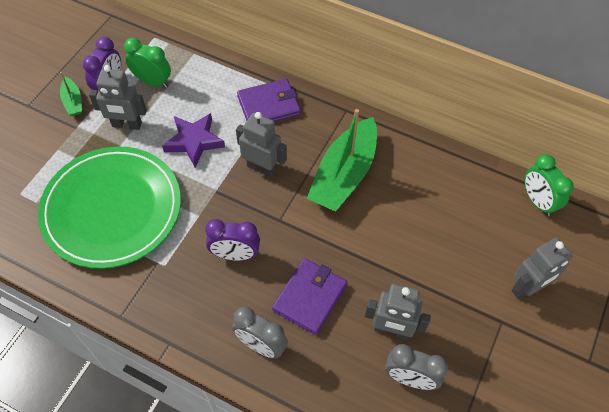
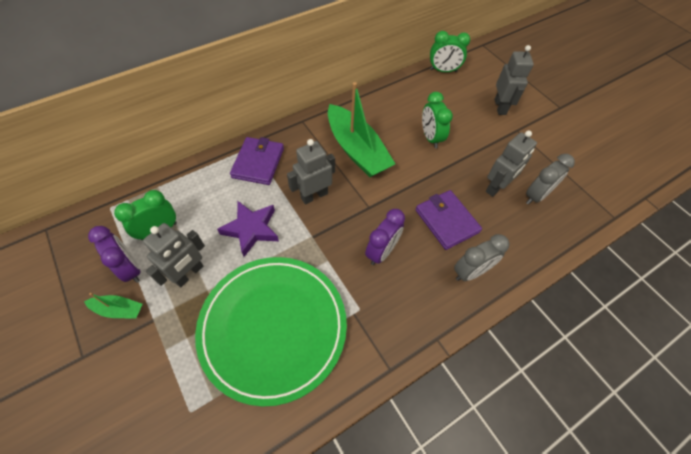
camera: 60 degrees left, 0 degrees up
none -> green clock [422,92,453,148]

